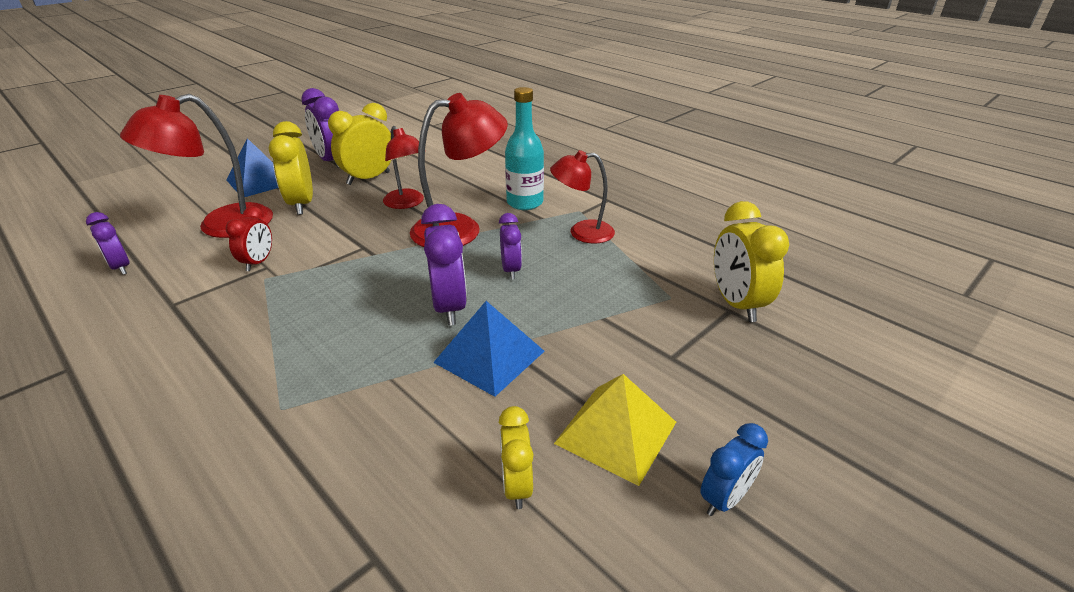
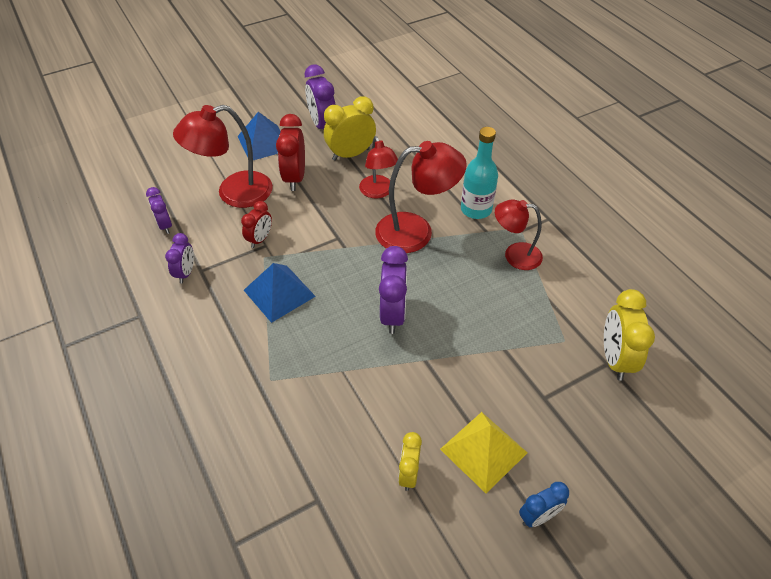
camera: 15 degrees right, 15 degrees up
yellow clock [269,121,313,215] -> red clock [276,114,305,191]
blue pyramid [433,301,544,397] -> blue pyramid moved to [244,263,316,323]
purple clock [499,213,522,279] -> purple clock moved to [165,233,194,283]

